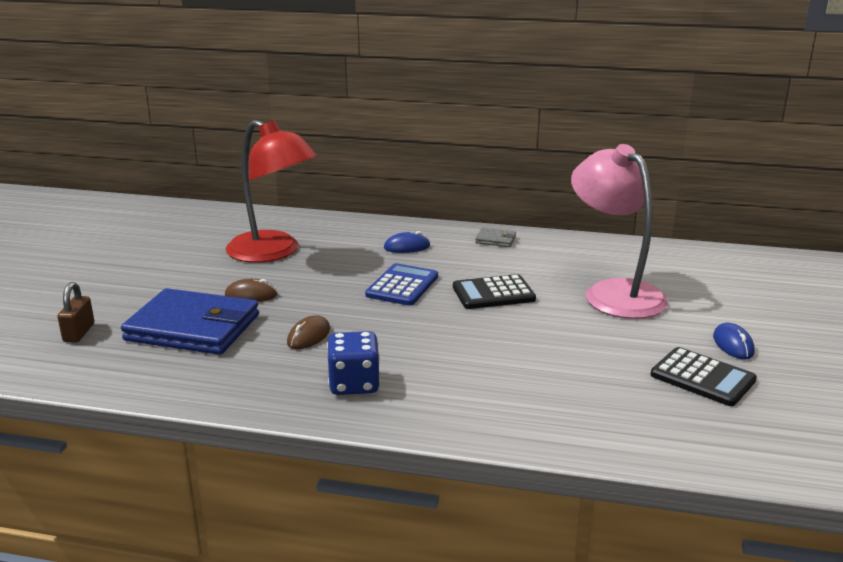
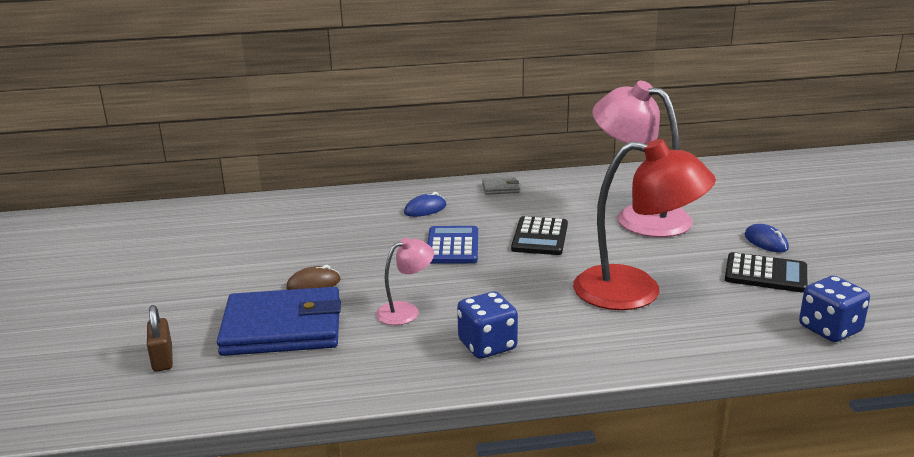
camera: 20 degrees left, 0 degrees up
red lamp [226,120,317,263] -> red lamp moved to [573,139,716,310]
brown mouse [287,315,330,349] -> pink lamp [376,237,434,325]
black calculator [453,274,536,309] -> black calculator turned 45 degrees counterclockwise [511,216,568,255]
none -> blue dice [799,276,870,342]

